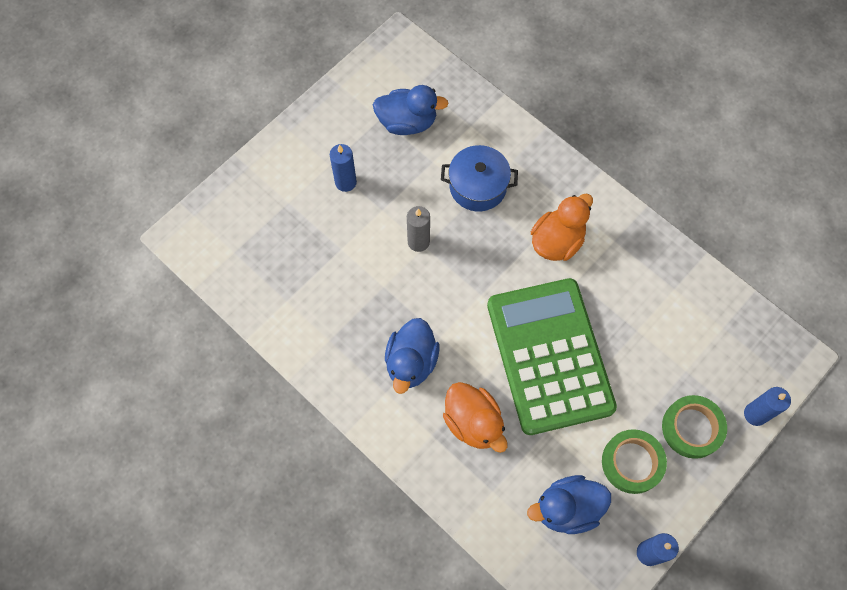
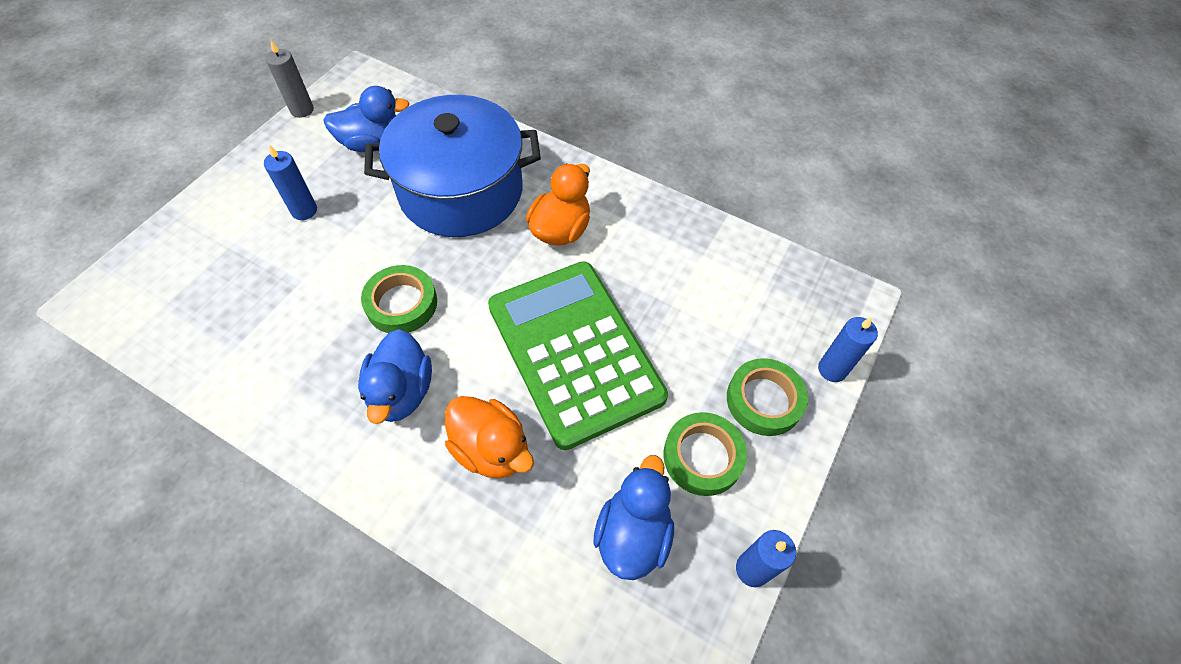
camera: 15 degrees left, 10 degrees down
grey candle [407,206,430,252] -> grey candle moved to [266,40,314,118]
blue pot [441,145,518,211] -> blue pot [364,95,541,237], size x1.87
blue duck [527,475,611,534] -> blue duck turned 135 degrees clockwise [593,455,674,580]
none -> green tape [361,265,437,333]

